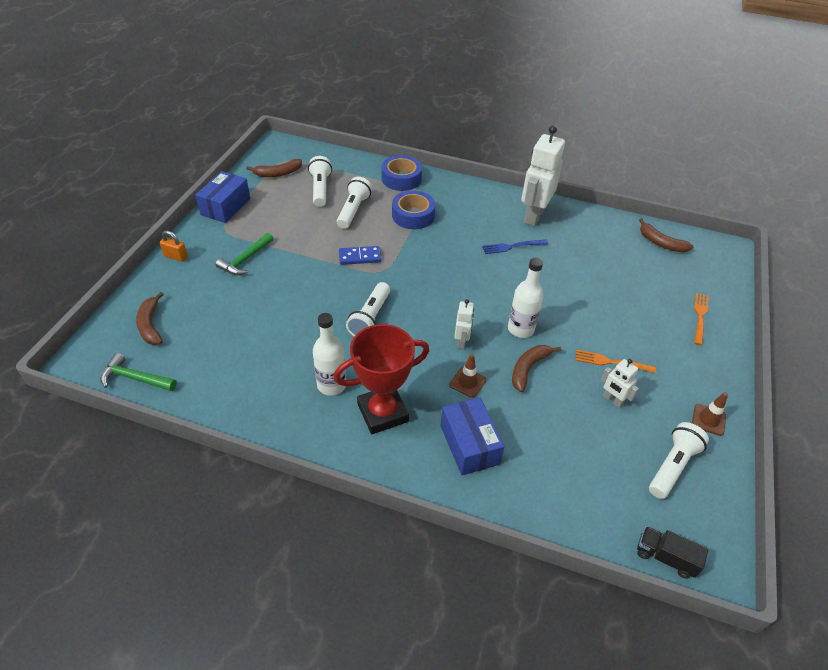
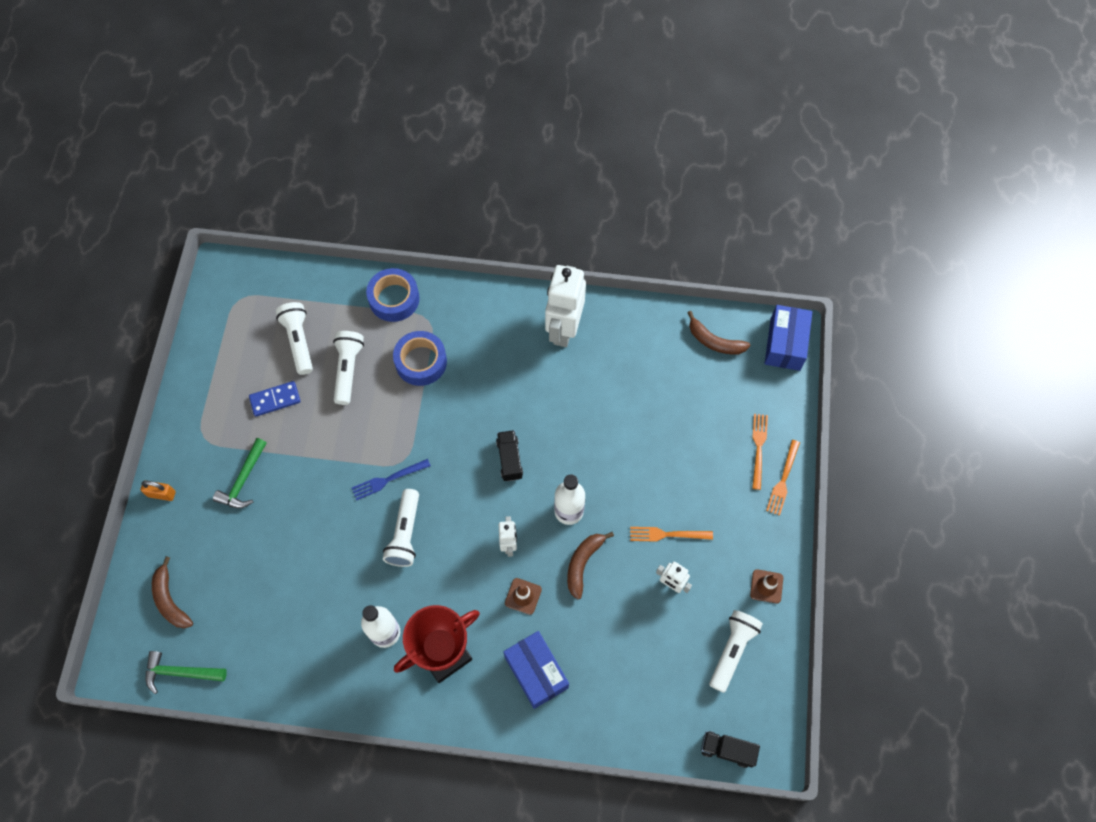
camera: 10 degrees left, 20 degrees up
blue box [195,171,250,223] -> blue box moved to [765,305,812,371]
brown banana [246,159,302,177] -> none
blue domino [339,246,381,265] -> blue domino moved to [249,381,300,417]
blue fork [482,240,548,254] -> blue fork moved to [352,459,431,501]
none -> black truck [496,430,523,481]
none -> orange fork [766,440,800,516]

